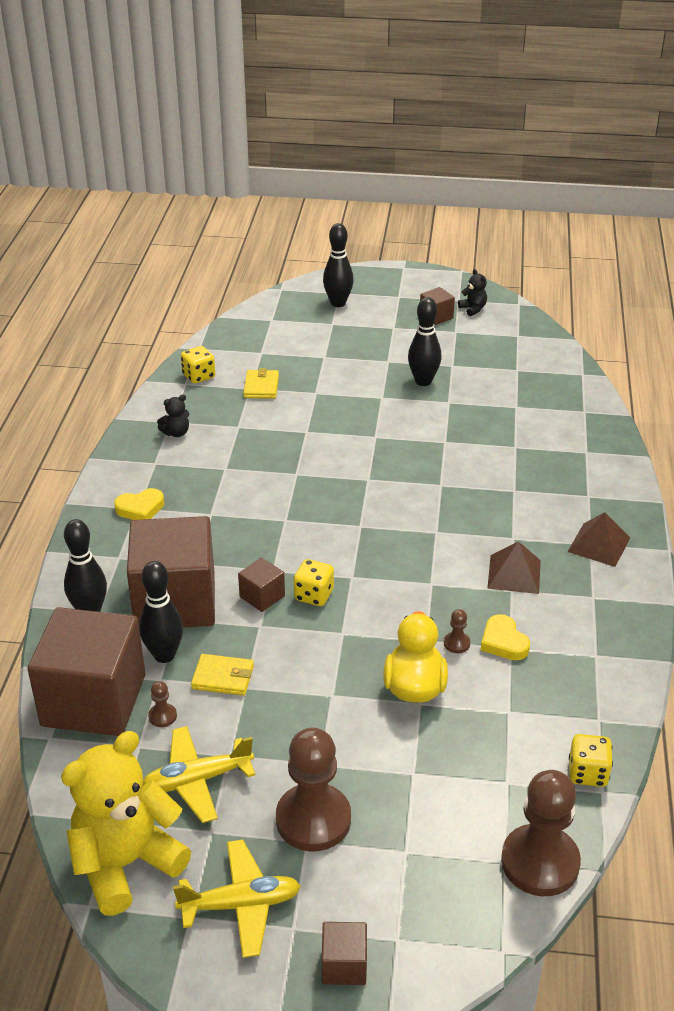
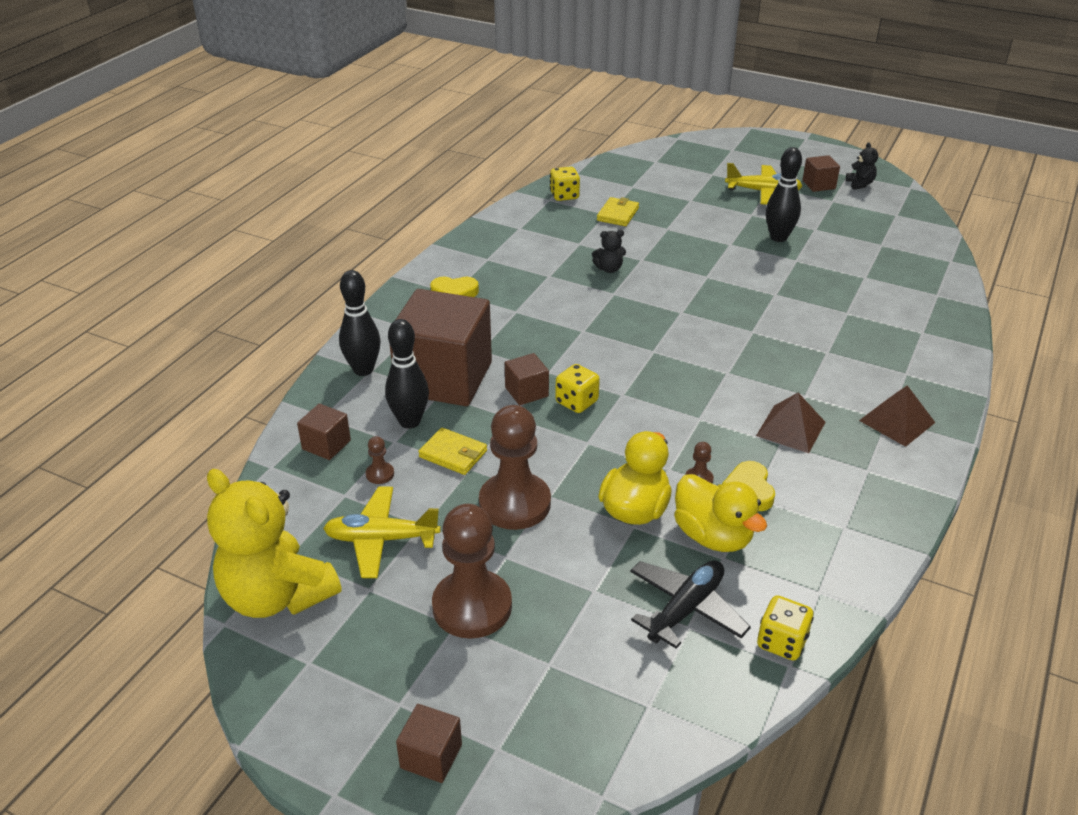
camera: 20 degrees right, 0 degrees up
brown cube [27,607,145,736] -> brown cube [297,404,351,460], size x0.42
yellow teddy bear [61,731,191,916] -> yellow teddy bear turned 120 degrees counterclockwise [207,469,342,618]
black teddy bear [157,394,189,437] -> black teddy bear moved to [592,230,626,273]
yellow plane [173,839,301,958] -> yellow plane moved to [725,163,802,205]
black bowling pin [323,223,354,307] -> none
brown pawn [501,770,581,896] -> brown pawn moved to [479,405,551,530]
none -> black plane [630,560,751,648]
none -> yellow duck [674,474,767,552]

